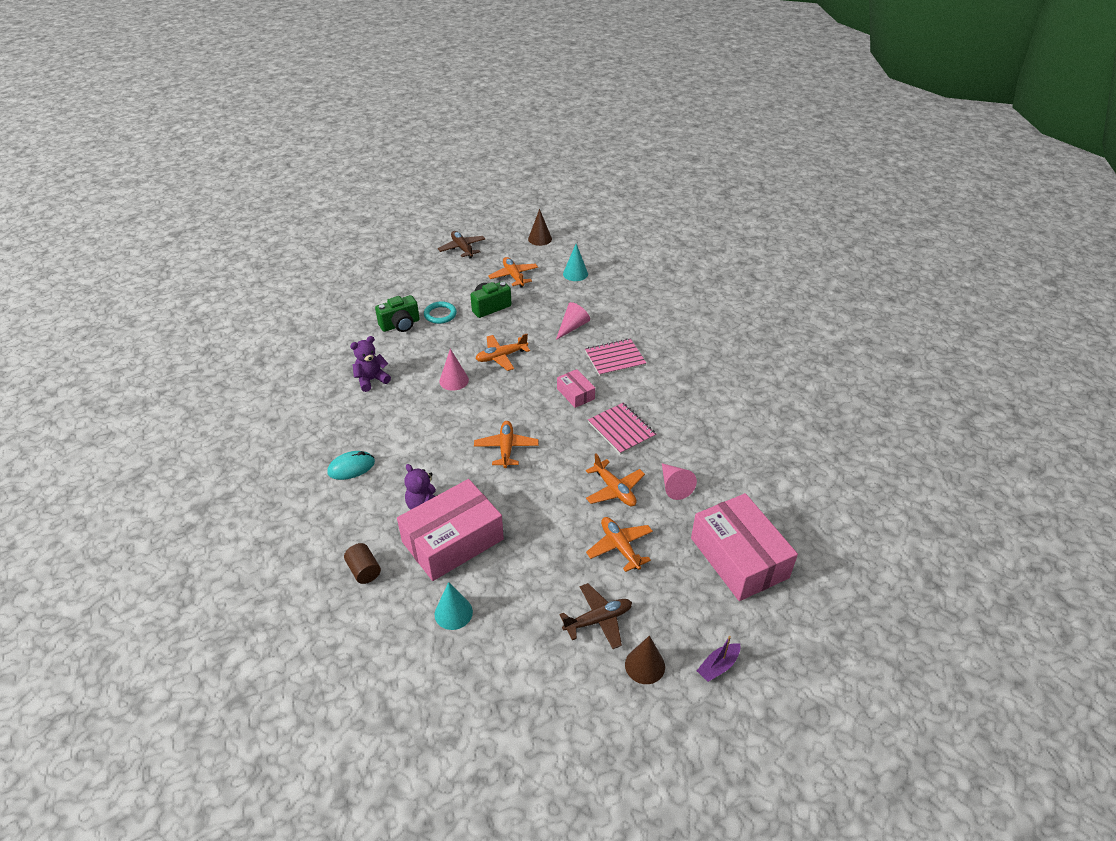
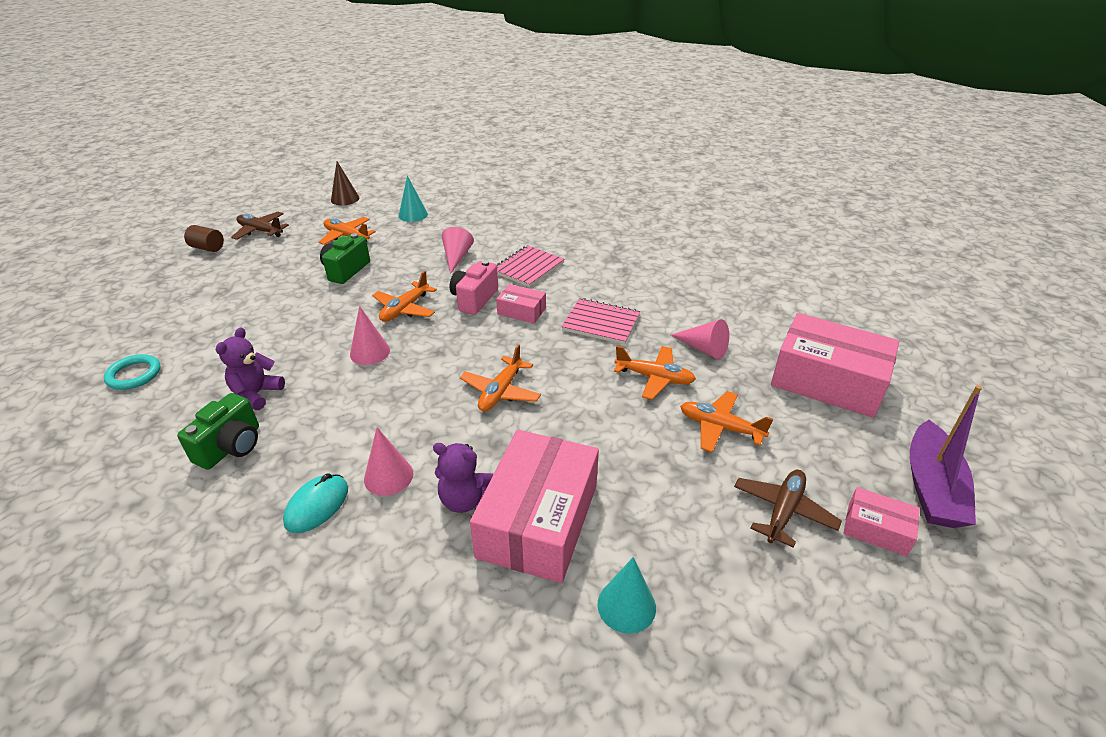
camera: 35 degrees left, 5 degrees down
brown cylinder [344,543,381,584] -> brown cylinder moved to [184,225,224,252]
green camera [375,295,420,332] -> green camera moved to [177,393,259,470]
turquoise ring [424,301,457,324] -> turquoise ring moved to [104,354,160,390]
orange plane [474,421,539,468] -> orange plane turned 120 degrees counterclockwise [460,344,541,411]
brown cone [625,635,665,684] -> pink box [843,487,920,556]
purple boat [697,636,740,682] -> purple boat [910,385,982,528], size x1.96
none -> pink cone [364,427,413,496]
none -> pink camera [450,260,498,315]

